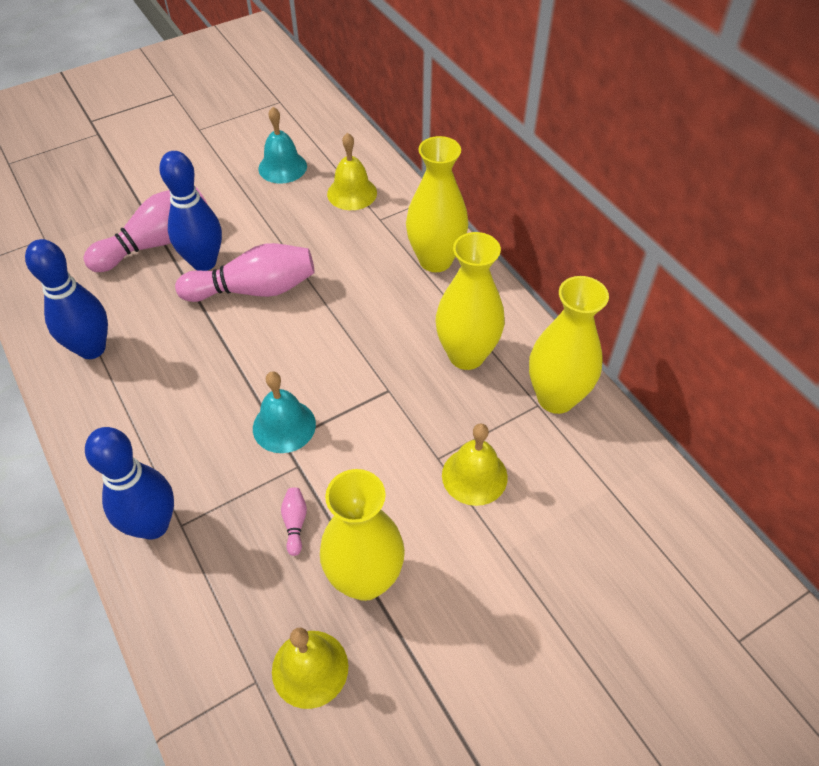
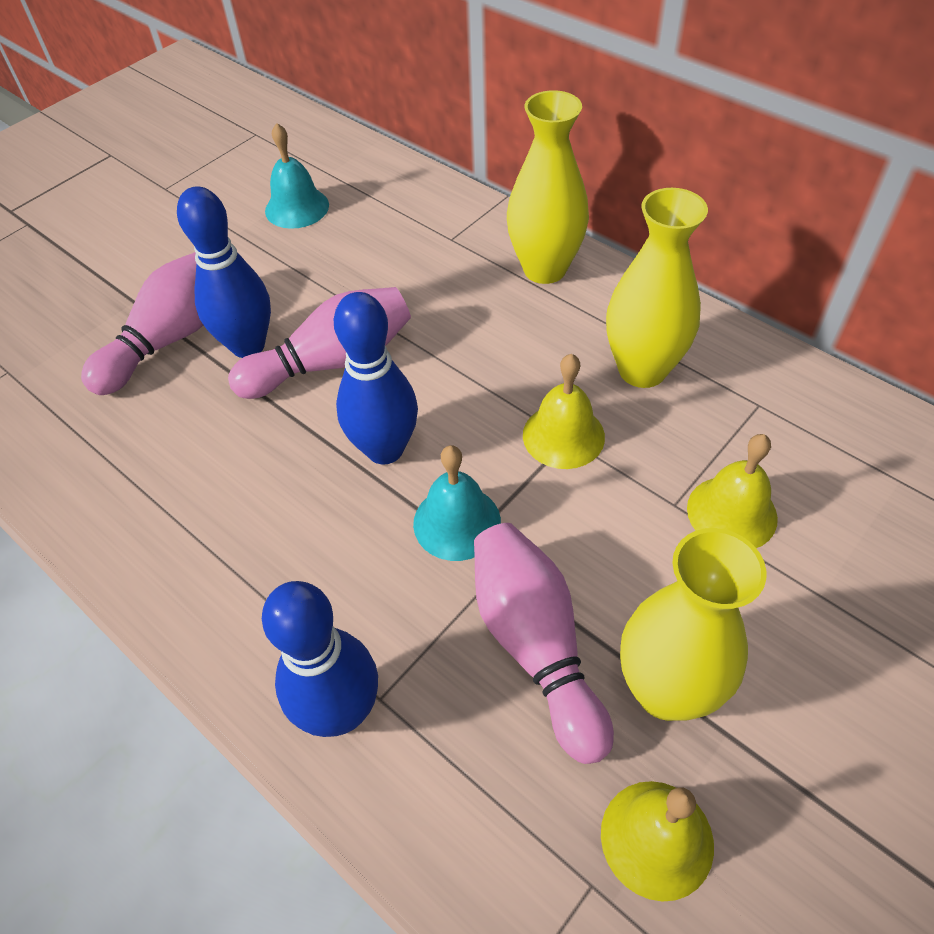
camera: 15 degrees left, 0 degrees up
blue bowling pin [25,239,108,359] -> blue bowling pin moved to [334,292,418,465]
pink bowling pin [281,487,307,556] -> pink bowling pin [474,523,614,764], size x2.48
yellow bell [327,133,377,210] -> yellow bell moved to [523,354,605,469]
yellow vase [529,276,609,414] -> none

